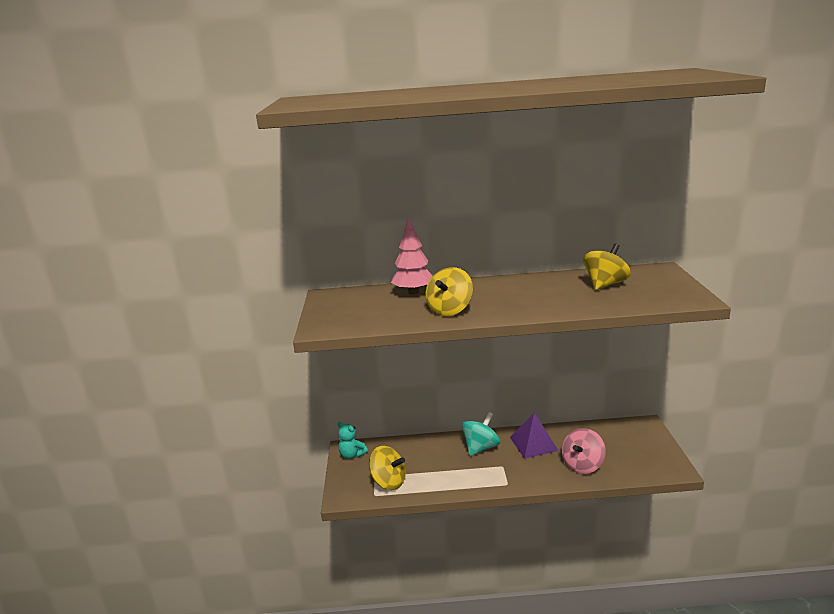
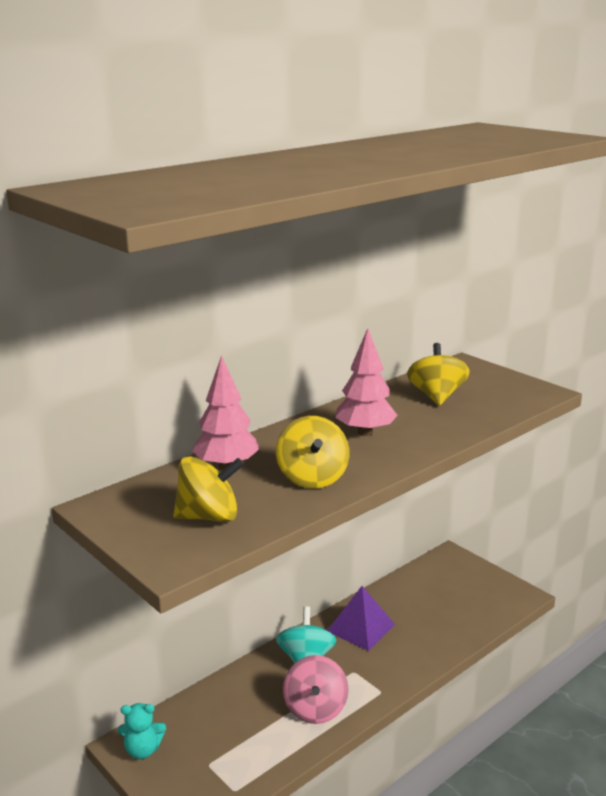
camera: 40 degrees left, 0 degrees up
yellow spinning top [369,446,406,490] -> yellow spinning top moved to [173,456,244,522]
pink spinning top [561,428,606,474] -> pink spinning top moved to [283,655,349,724]
none -> pink tree [335,328,398,436]

